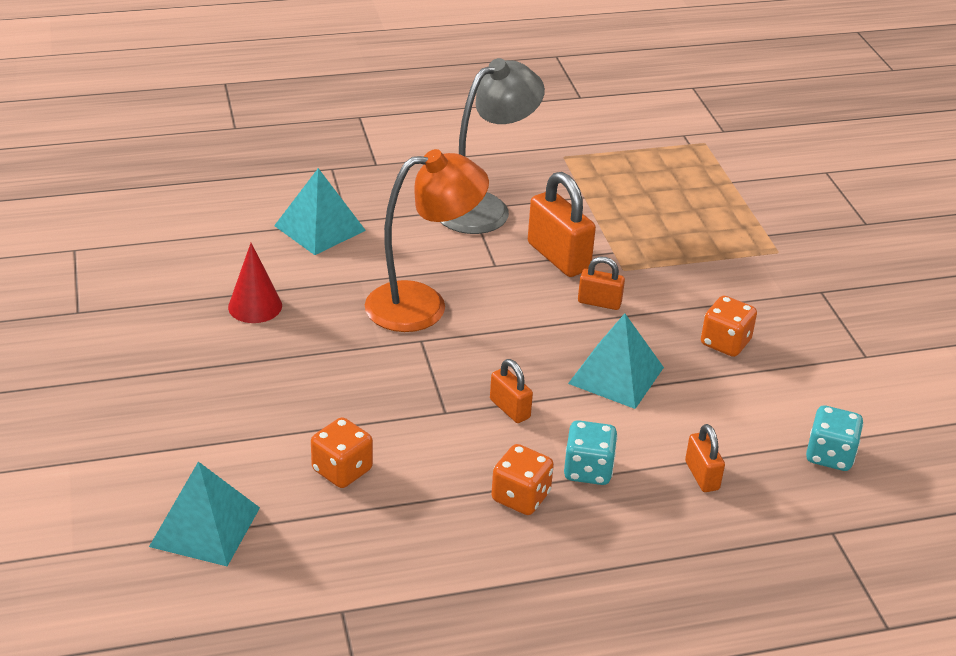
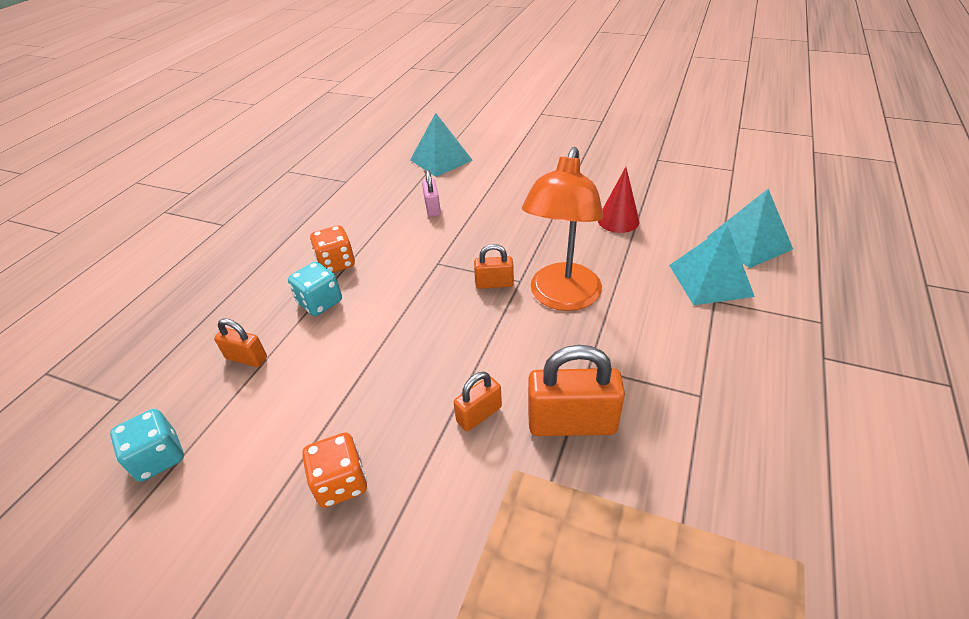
camera: 130 degrees right, 5 degrees up
orange dice [311,417,373,488] -> pink padlock [422,170,441,217]
grey lamp [441,58,545,234] -> none
orange padlock [490,359,533,423] -> orange padlock moved to [474,244,514,289]
turquoise pyramid [568,313,664,409] -> turquoise pyramid moved to [707,189,793,268]

